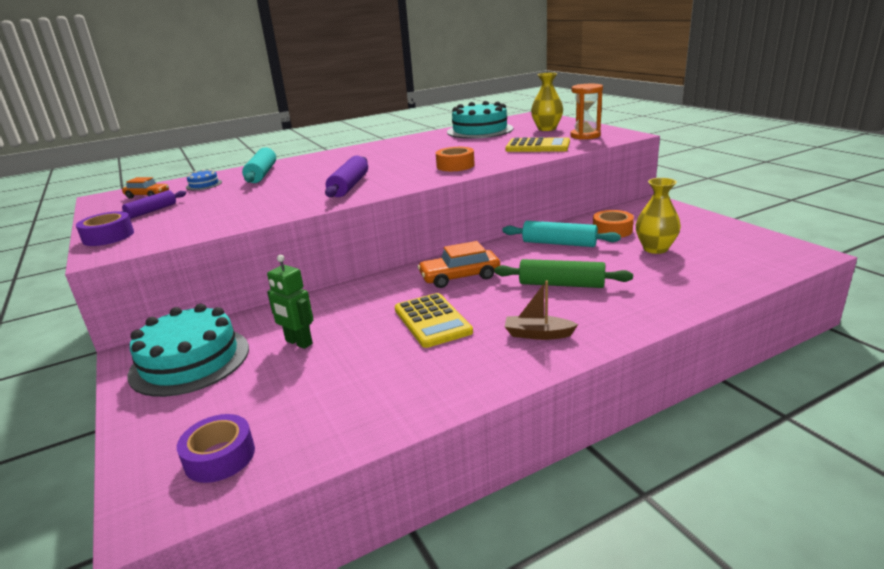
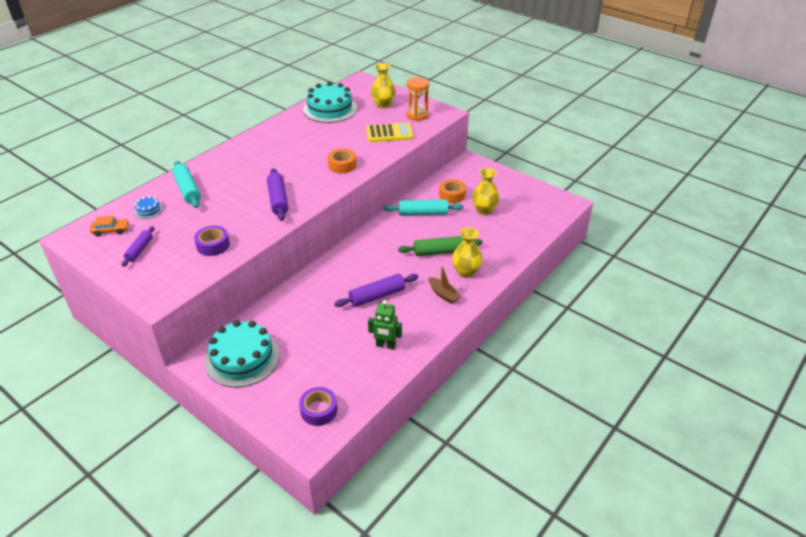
camera: 25 degrees left, 15 degrees up
purple tape [76,211,134,246] -> purple tape moved to [194,226,230,256]
green robot [267,255,313,349] -> green robot moved to [368,300,402,350]
yellow calculator [395,293,473,348] -> purple rolling pin [334,274,418,307]
orange car [418,241,500,288] -> none
brown boat [505,280,578,340] -> brown boat turned 120 degrees counterclockwise [429,266,461,304]
none -> yellow vase [452,227,483,278]

